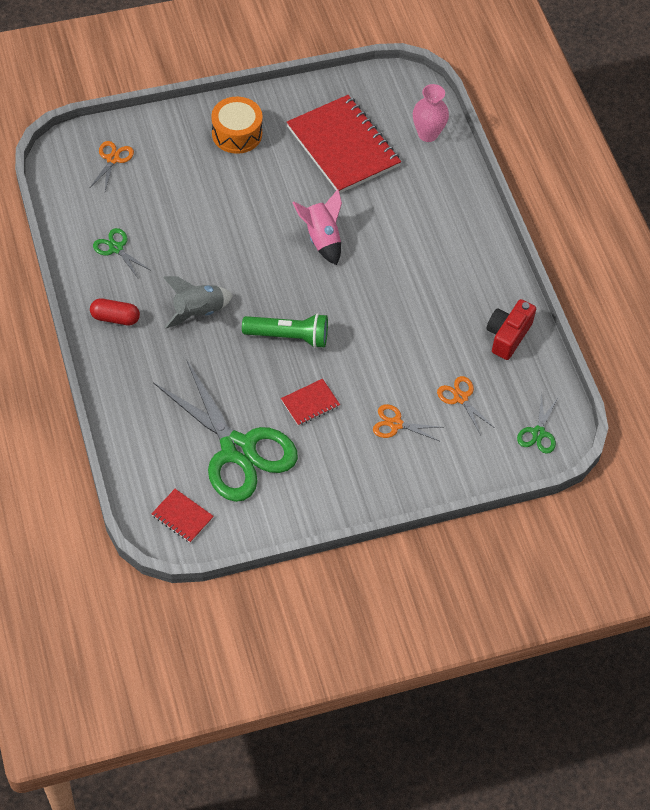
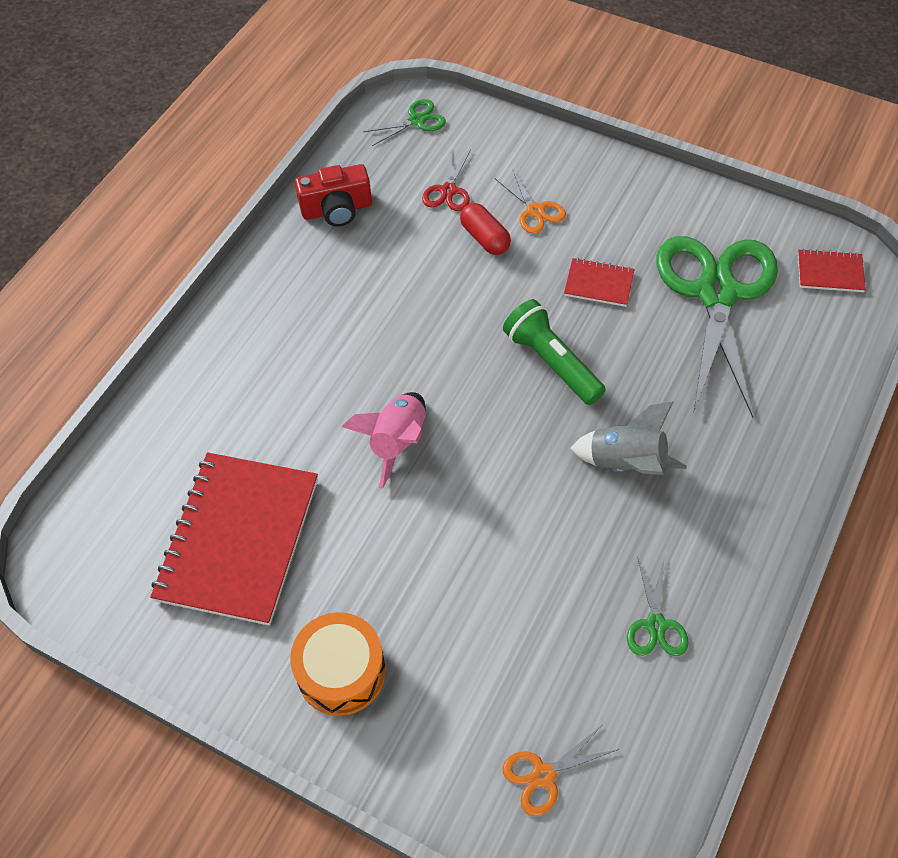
camera: 130 degrees left, 0 degrees up
red capsule [90,298,140,325] -> red capsule moved to [460,203,511,255]
red notebook [151,489,214,543] -> red notebook turned 75 degrees counterclockwise [798,249,866,292]
pink vase [413,84,449,142] -> none
orange scissors [437,376,495,435] -> red scissors [422,149,471,211]

